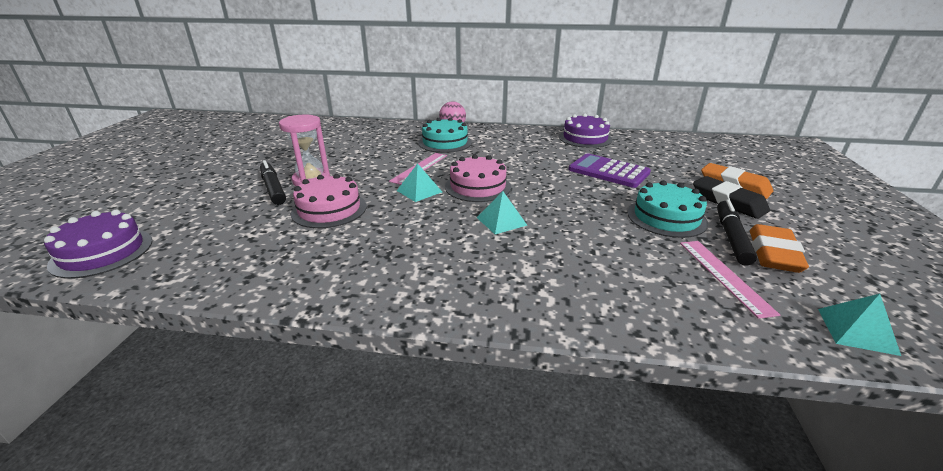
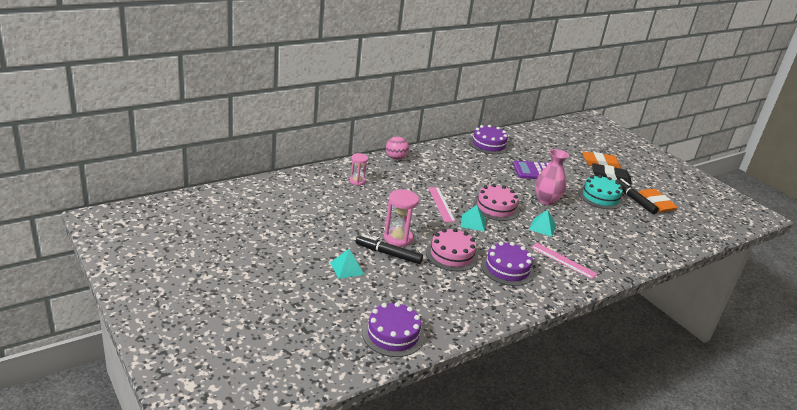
camera: 45 degrees left, 0 degrees up
turquoise cake [418,117,472,153] -> none
pink ruler [680,241,780,319] -> pink ruler moved to [531,243,597,279]
turquoise pyramid [818,294,901,356] -> turquoise pyramid moved to [330,249,365,279]
none -> pink hourglass [349,153,368,186]
none -> purple cake [481,242,534,286]
none -> pink vase [535,149,569,205]

